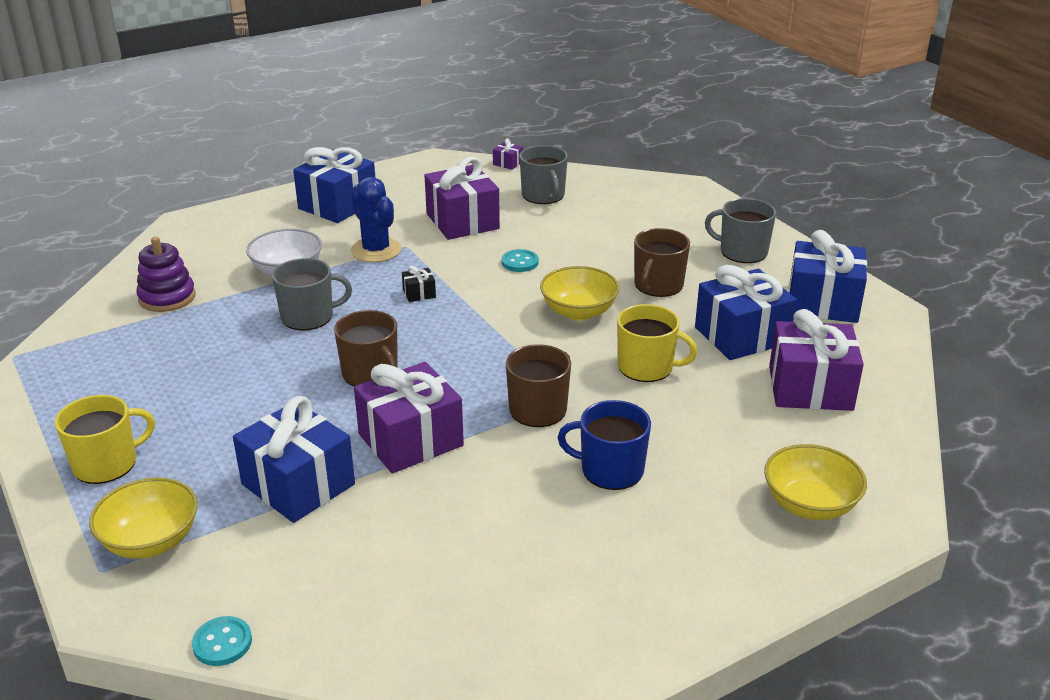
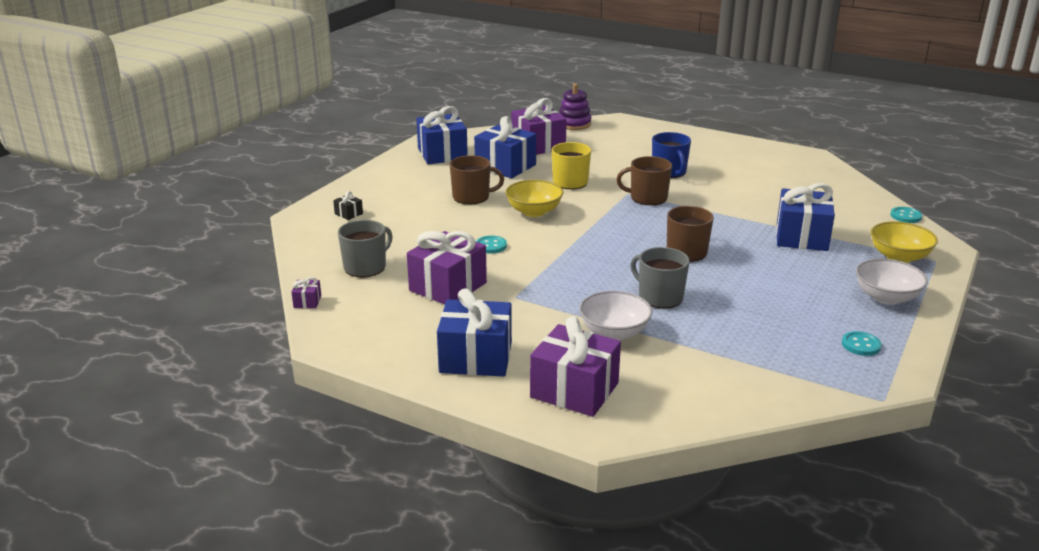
camera: 120 degrees left, 5 degrees down
yellow mug [55,395,155,484] -> white bowl [856,259,928,305]
purple stacking toy [136,237,195,312] -> purple stacking toy moved to [559,83,592,130]
blue cactus [351,177,401,262] -> none
purple gift [354,362,464,473] -> purple gift moved to [530,316,621,417]
black gift [402,265,436,302] -> black gift moved to [333,191,363,220]
grey mug [705,198,776,263] -> none
yellow bowl [764,444,867,520] -> none
none -> turquoise button [842,331,882,356]

